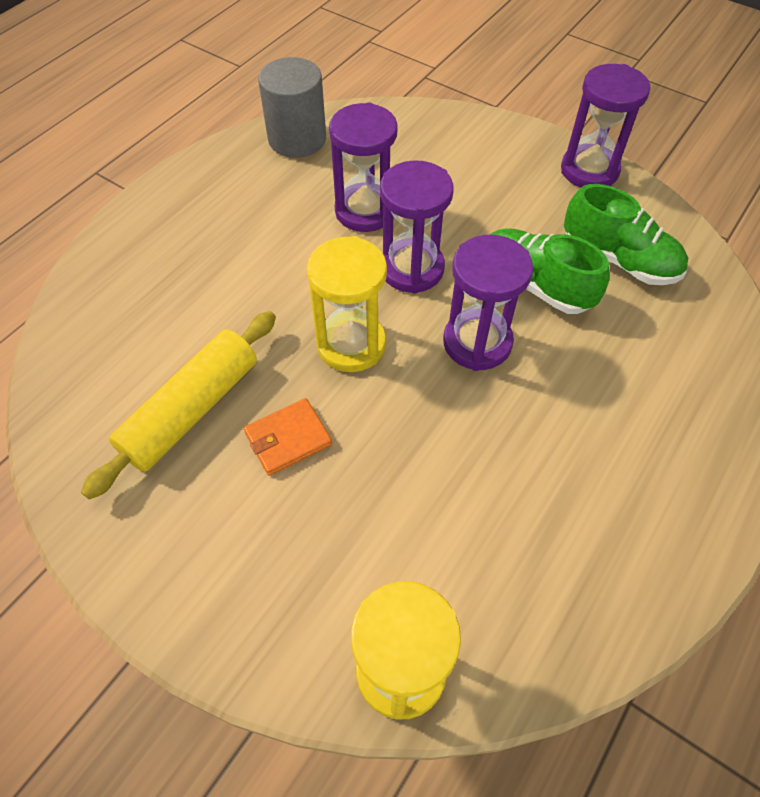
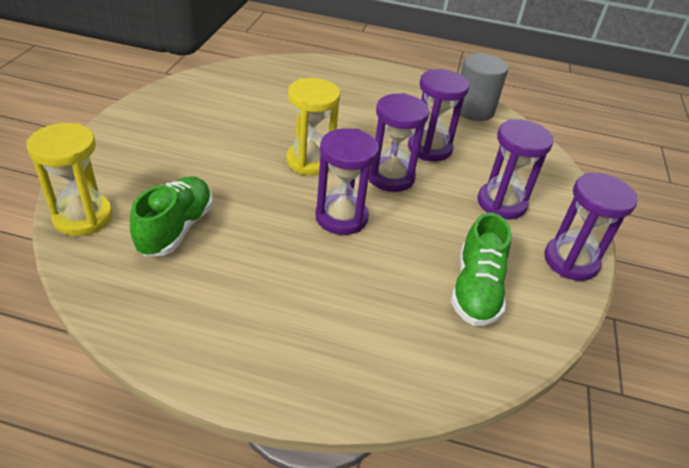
camera: 65 degrees right, 15 degrees down
yellow rolling pin [81,311,276,499] -> none
orange wallet [244,398,332,476] -> none
green shoe [490,228,610,314] -> green shoe moved to [130,176,213,256]
none -> purple hourglass [478,119,554,219]

